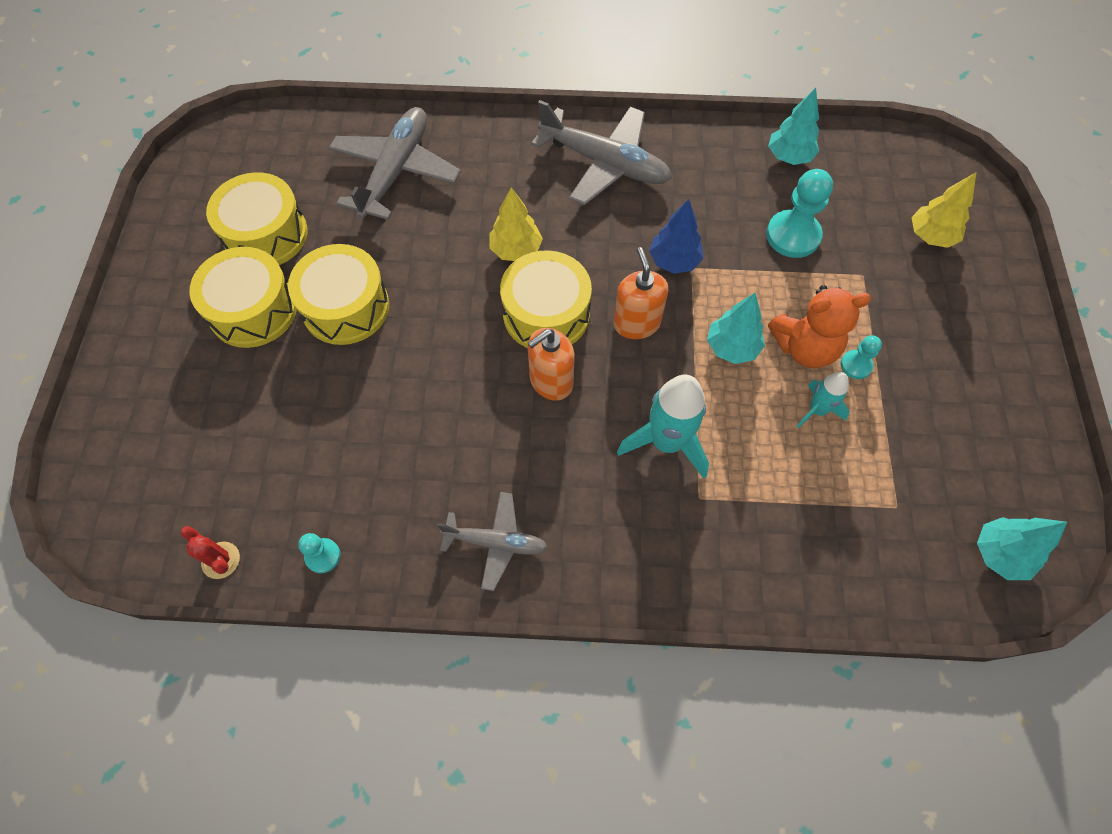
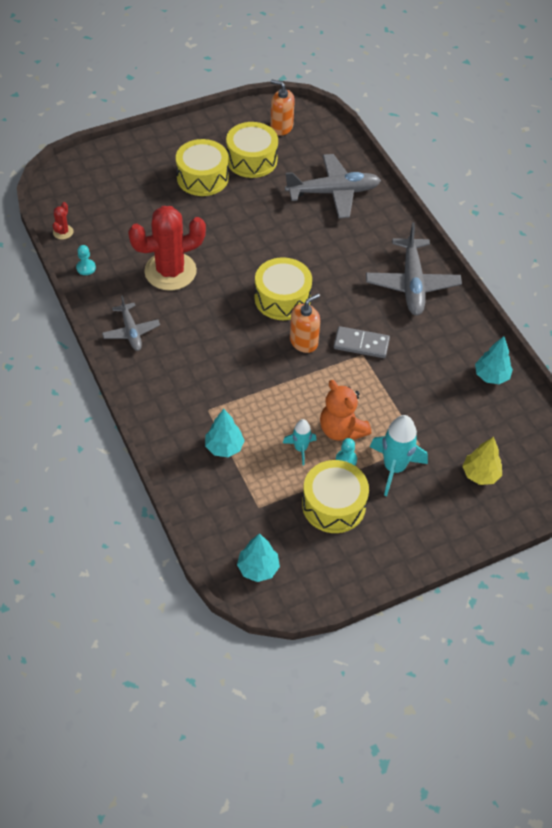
camera: 60 degrees right, 10 degrees down
yellow drum [288,244,389,345] -> yellow drum moved to [302,460,369,533]
yellow tree [489,187,543,261] -> none
orange soap dispenser [528,328,575,401] -> orange soap dispenser moved to [270,80,295,136]
turquoise rocket [617,374,709,479] -> turquoise rocket moved to [370,415,428,496]
blue tree [649,199,703,274] -> grey domino [334,326,390,358]
turquoise tree [707,293,765,364] -> turquoise tree moved to [205,409,245,457]
turquoise pawn [766,169,833,258] -> none
none -> red cactus [128,206,206,291]

